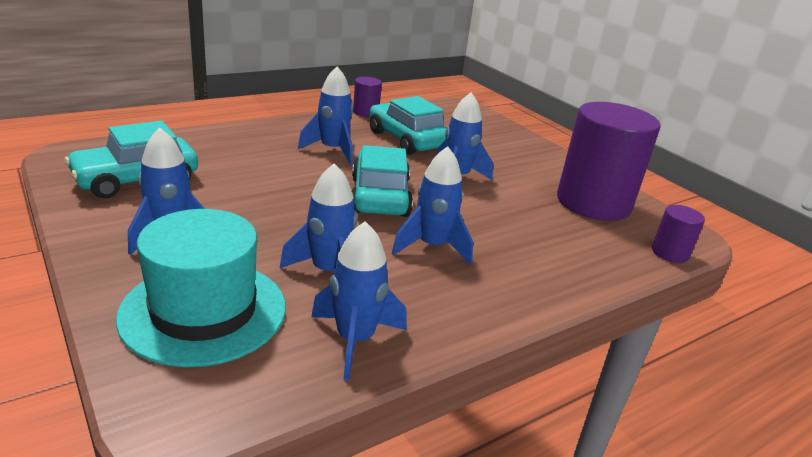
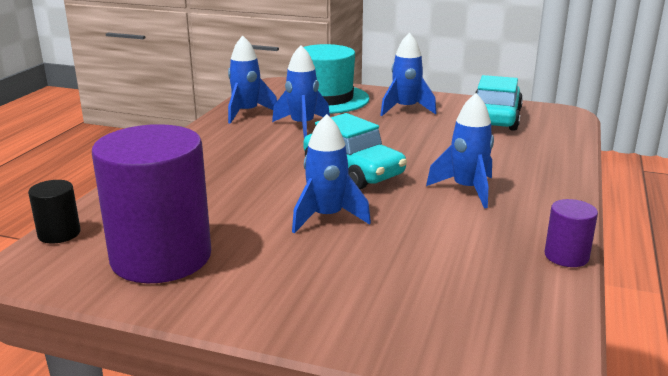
camera: 145 degrees right, 5 degrees down
turquoise car [370,96,446,155] -> none
blue rocket [392,146,473,265] -> none
purple cylinder [652,205,705,263] -> black cylinder [28,180,81,243]

